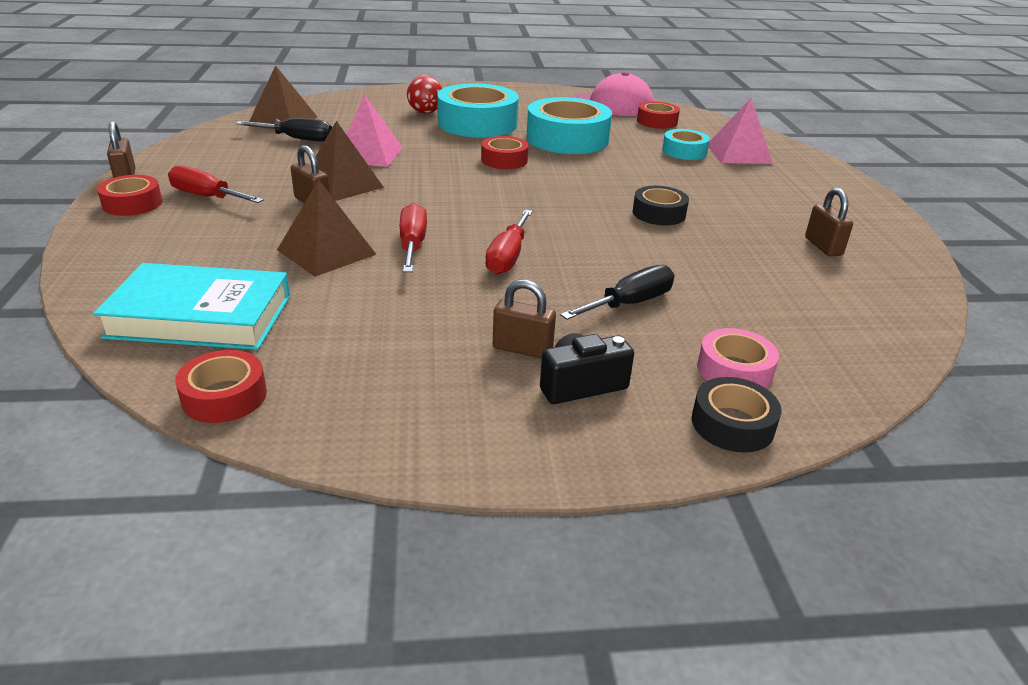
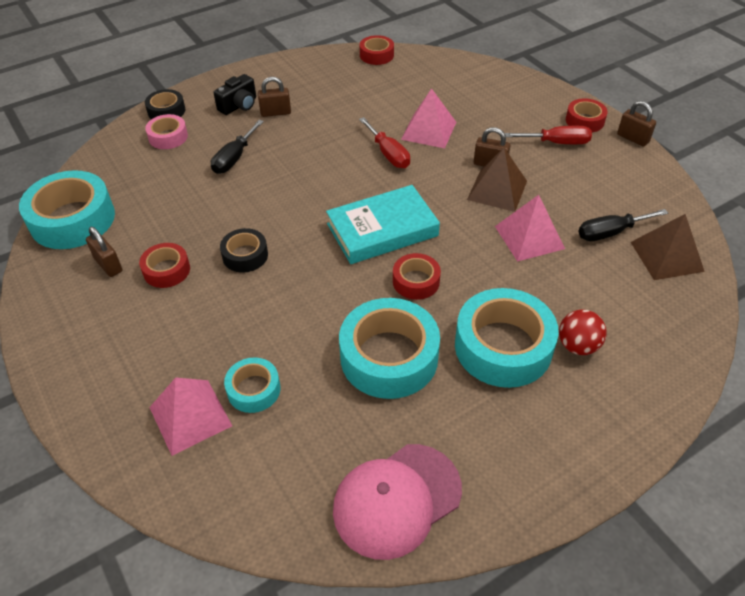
camera: 155 degrees right, 15 degrees up
turquoise book [93,263,290,350] -> turquoise book moved to [326,185,440,264]
brown pyramid [277,180,377,277] -> pink pyramid [401,88,456,148]
red screwdriver [485,210,533,275] -> none
red tape [637,101,680,129] -> red tape moved to [139,243,190,288]
none -> turquoise tape [19,170,115,249]

